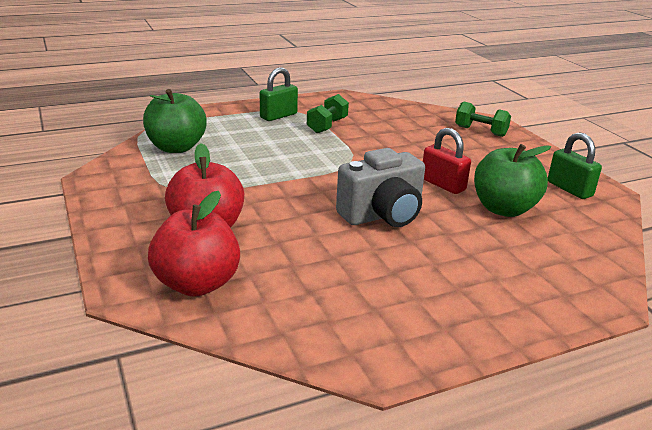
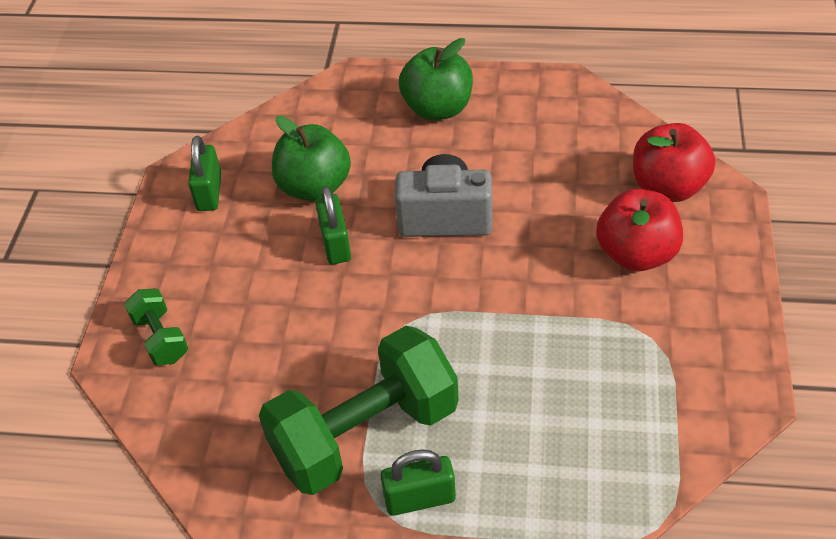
camera: 145 degrees left, 20 degrees up
green apple [143,89,207,153] -> green apple moved to [399,38,473,121]
green dumbbell [307,94,349,133] -> green dumbbell [259,326,459,495], size x2.15
red padlock [423,128,471,194] -> green padlock [315,186,351,264]

